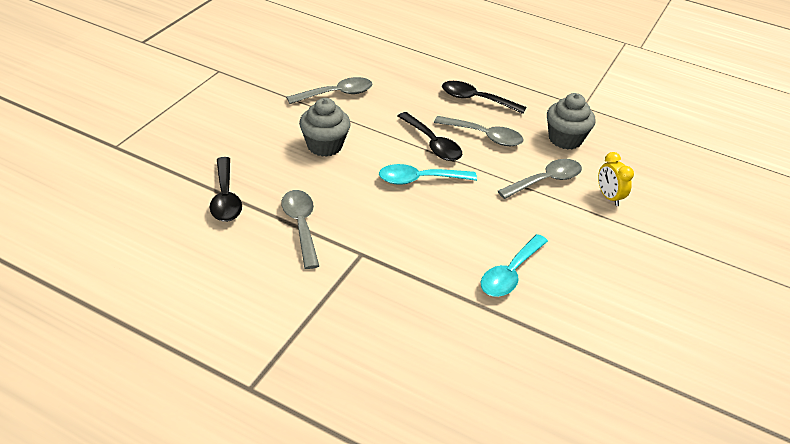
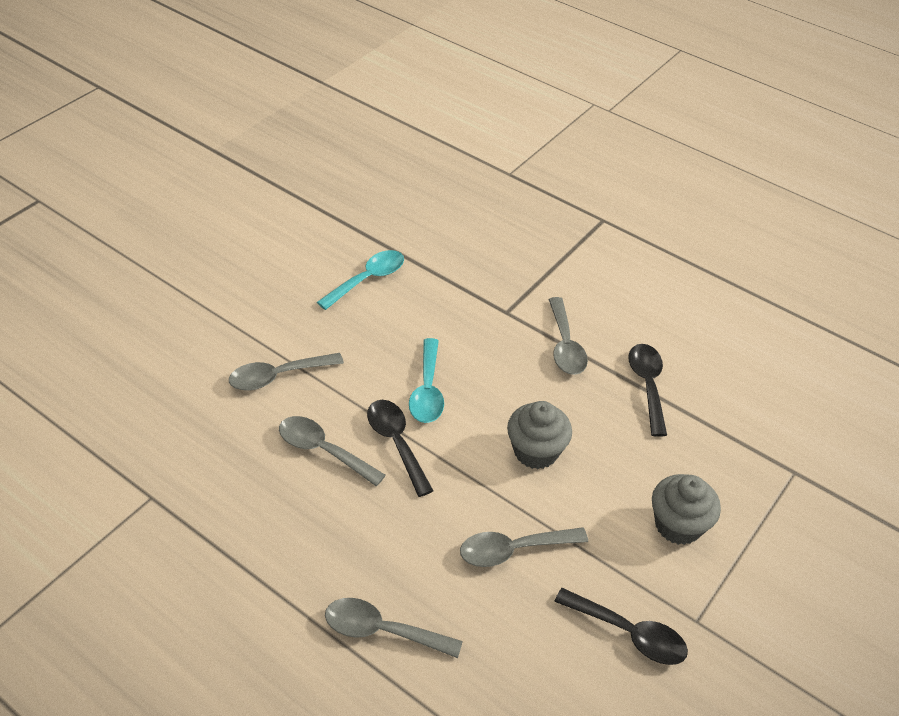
camera: 170 degrees left, 5 degrees up
turquoise spoon [379,164,477,185] -> turquoise spoon turned 90 degrees clockwise [409,338,444,423]
black spoon [442,81,526,114] -> black spoon moved to [554,588,688,665]
grey cupcake [547,93,596,149] -> grey cupcake moved to [652,474,721,545]
yellow clock [598,152,634,206] -> none
none -> grey spoon [325,598,463,658]

